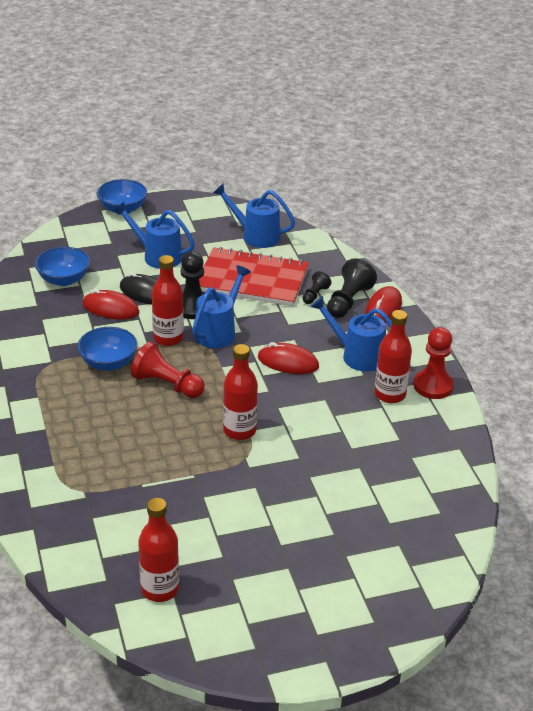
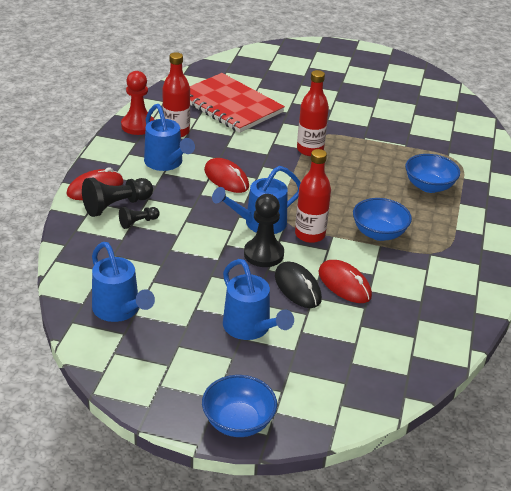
camera: 150 degrees left, 0 degrees up
blue bowl [35,247,90,286] -> blue bowl moved to [405,154,460,193]
red pawn [131,342,205,398] -> none
red bottle [138,498,179,602] -> none
red notebook [199,247,309,306] -> red notebook moved to [190,73,285,133]

